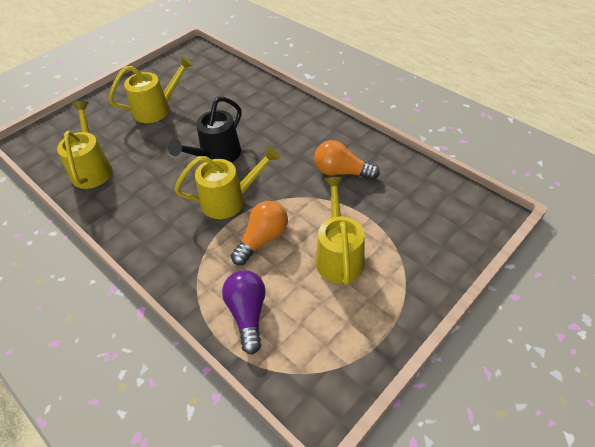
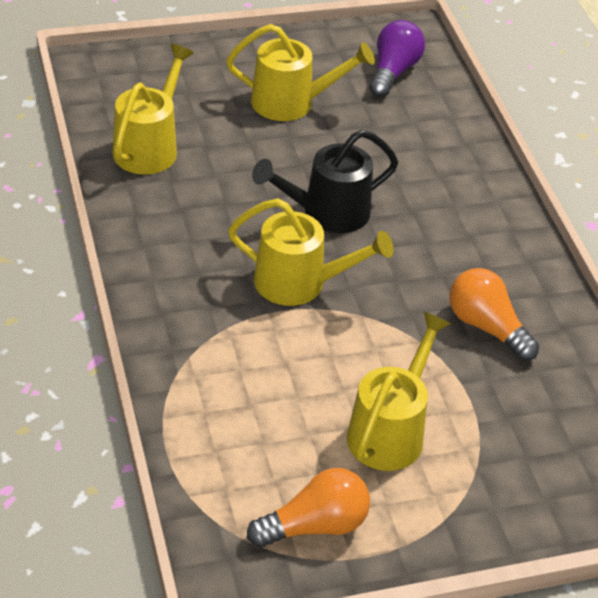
camera: 25 degrees right, 5 degrees down
purple light bulb [222,270,266,354] -> purple light bulb moved to [369,20,425,97]
orange light bulb [231,201,288,265] -> orange light bulb moved to [247,468,370,548]

